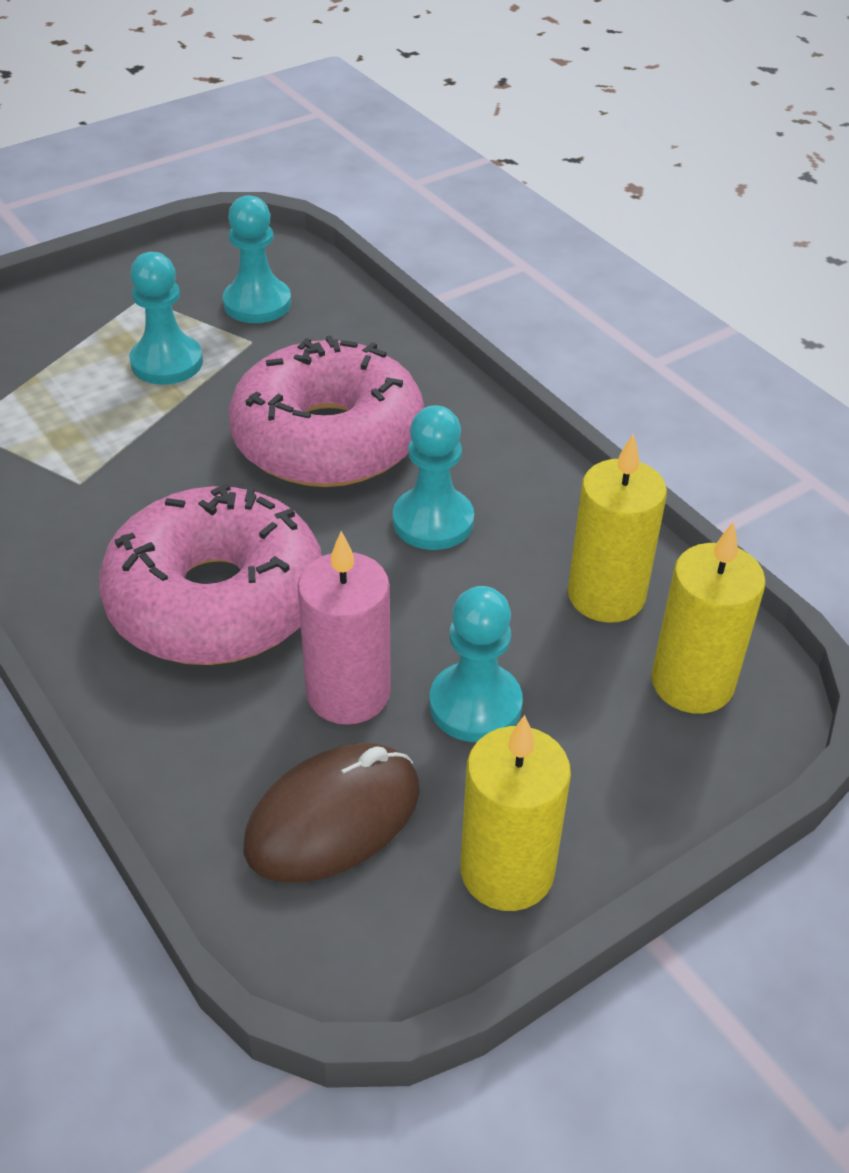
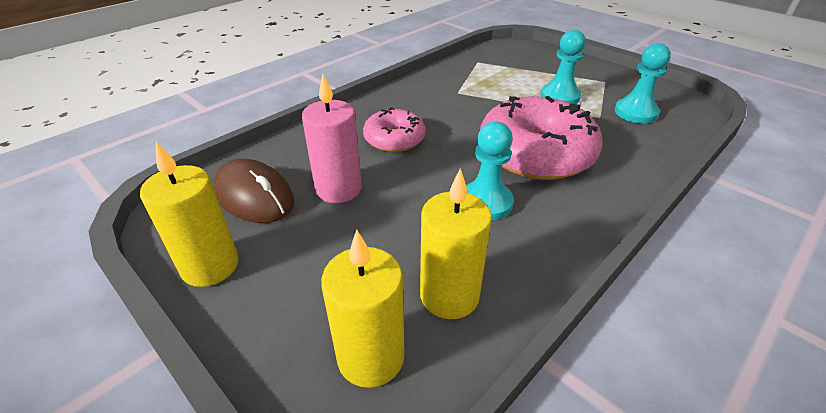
camera: 80 degrees right, 5 degrees down
pink donut [99,483,322,665] -> pink donut [363,107,425,152], size x0.55
turquoise pawn [429,586,523,742] -> none

